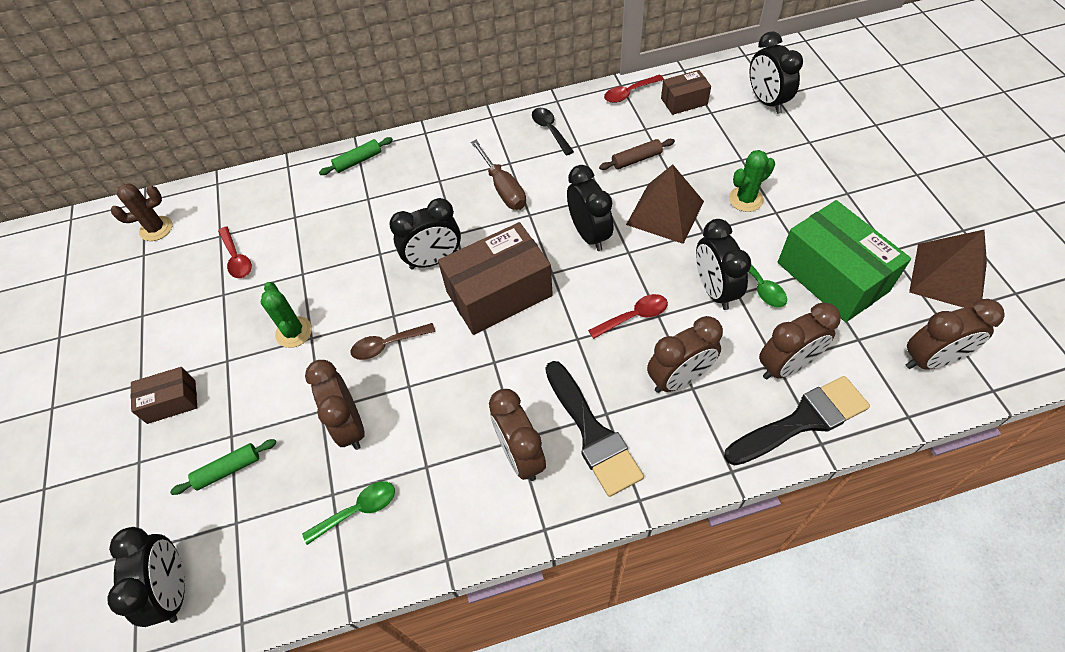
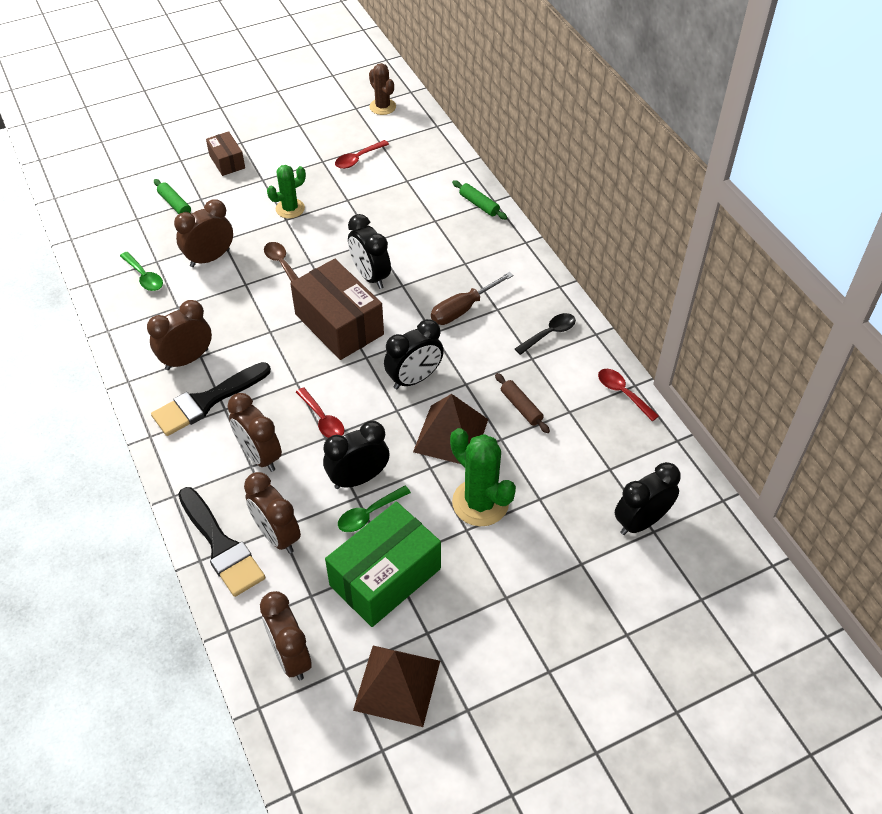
camera: 75 degrees right, 5 degrees down
black clock [107,527,185,627] -> none
brown box [661,70,711,115] -> none
green cactus [729,150,775,212] -> green cactus [450,428,516,526], size x1.57

